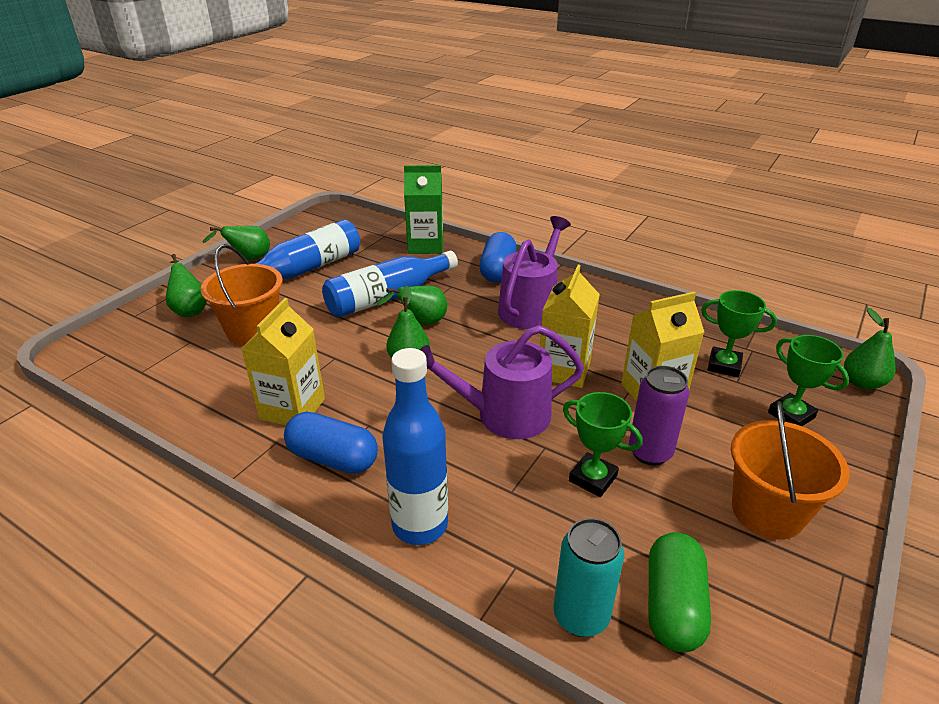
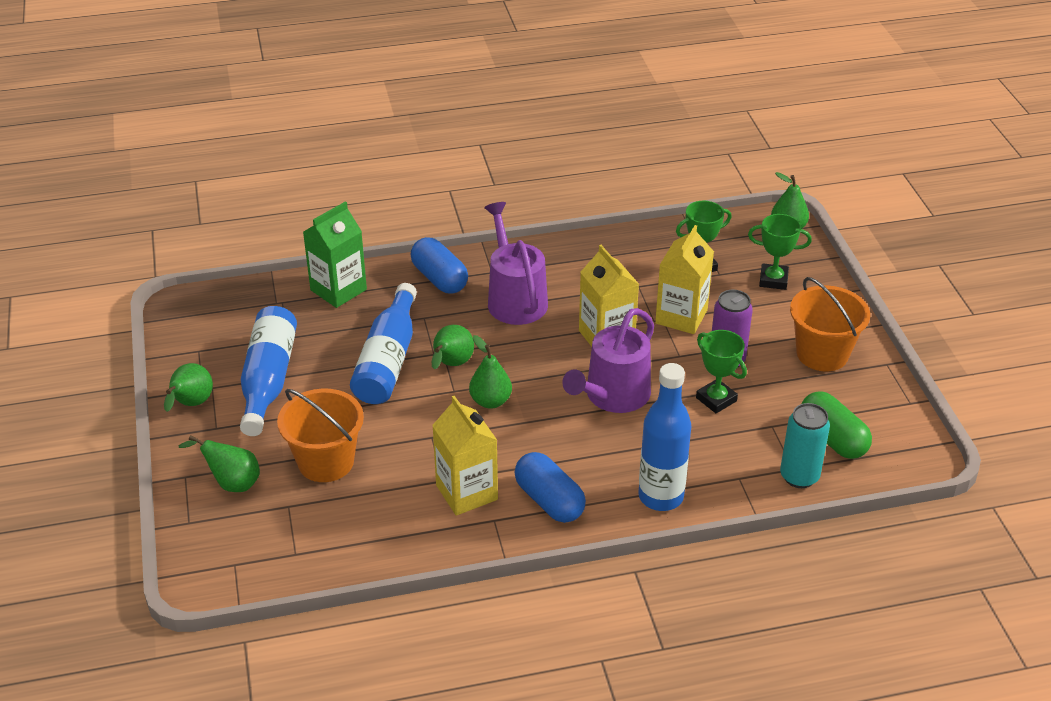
camera: 45 degrees left, 5 degrees up
blue capsule [284,412,378,474] -> blue capsule turned 75 degrees clockwise [515,452,586,523]
green trophy [563,392,643,497] -> green trophy turned 60 degrees clockwise [696,330,747,413]

